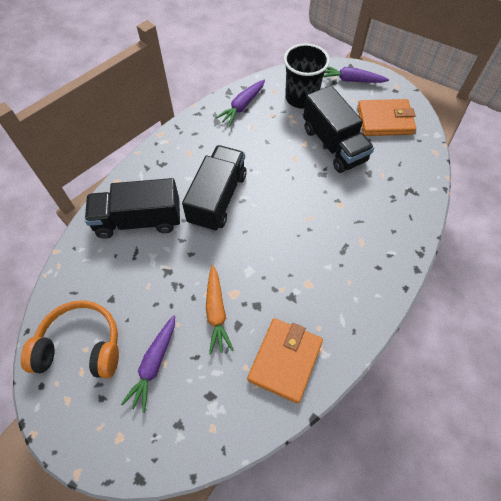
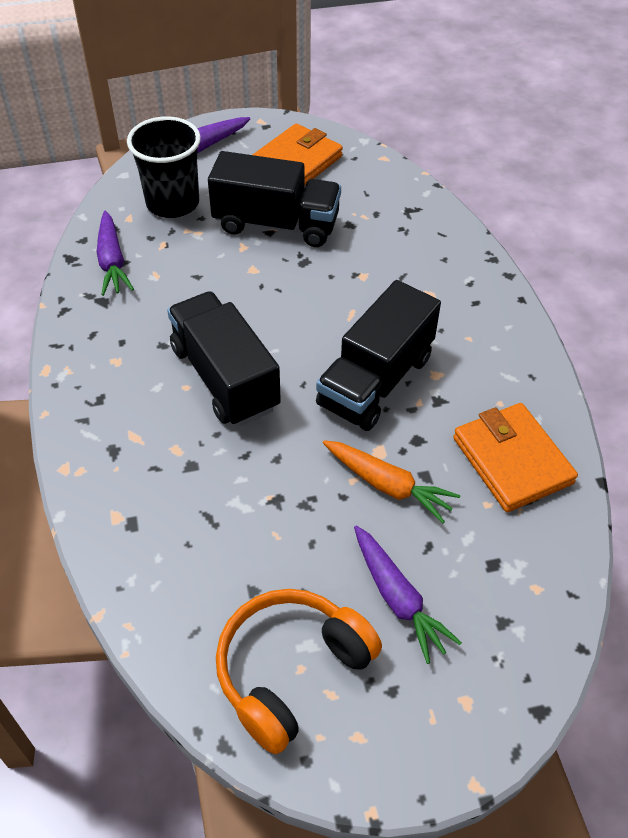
camera: 50 degrees left, 10 degrees down
black truck [85,178,180,239] -> black truck moved to [316,280,441,431]

